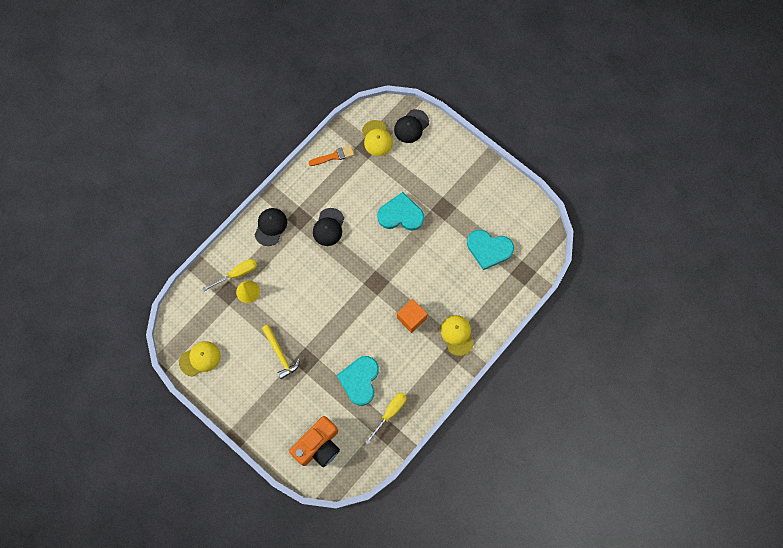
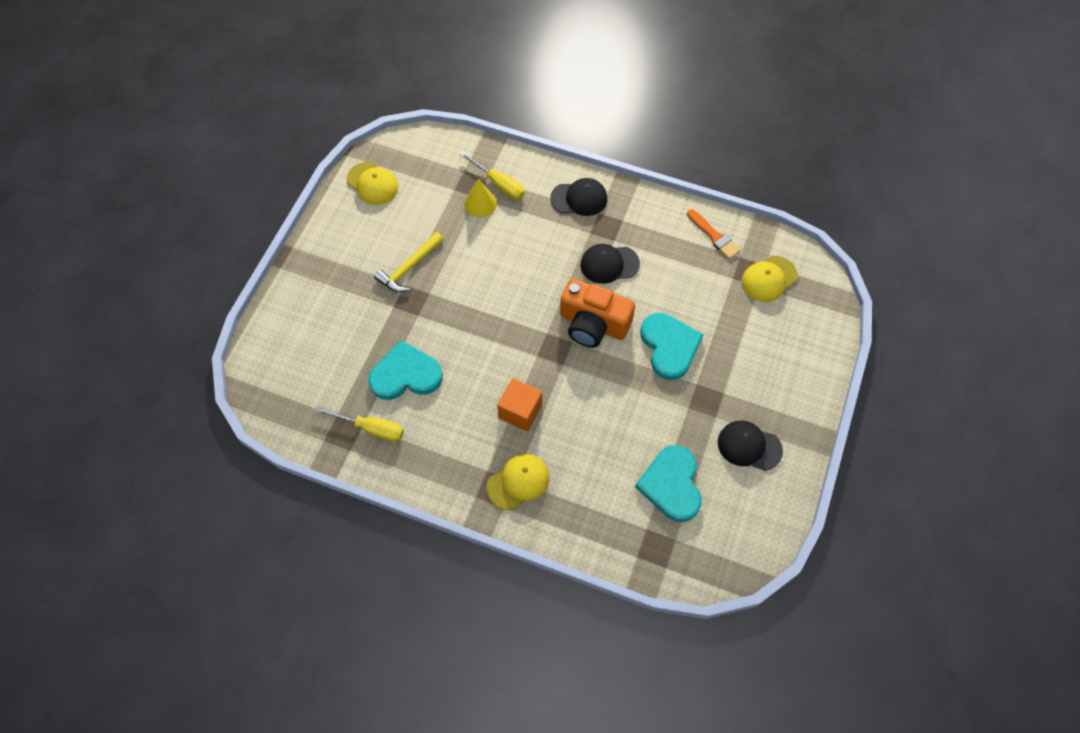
camera: 70 degrees right, 10 degrees down
orange camera [289,416,340,467] -> orange camera moved to [560,278,635,348]
black cap [394,109,429,143] -> black cap moved to [718,421,783,471]

